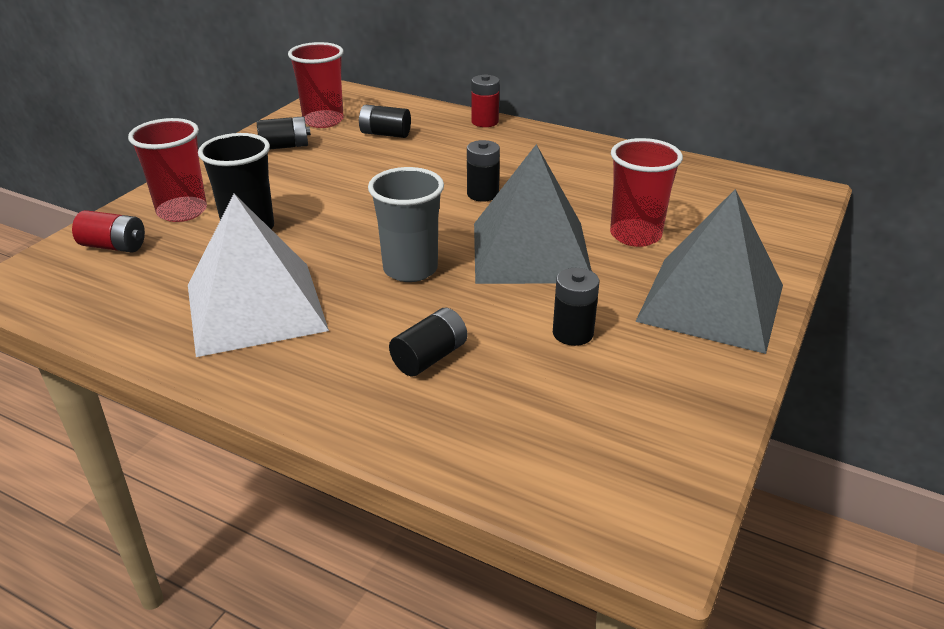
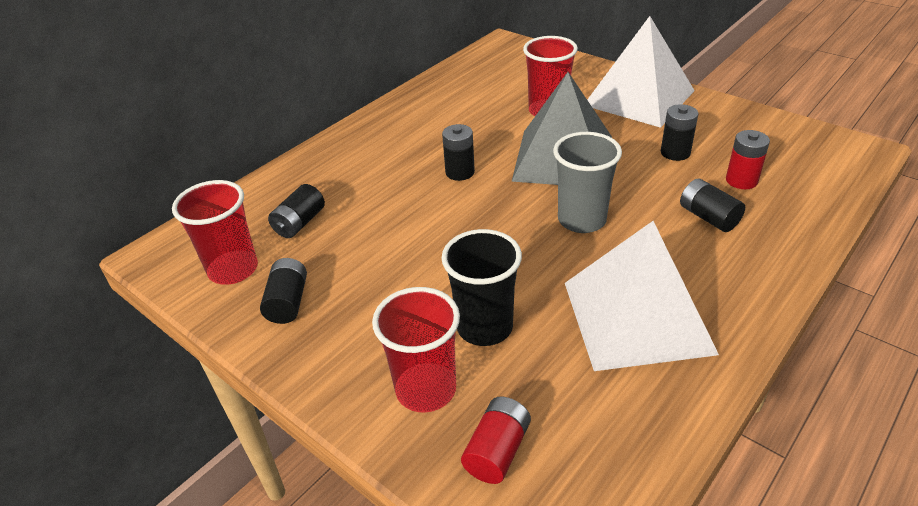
camera: 75 degrees left, 5 degrees up
red battery [471,74,500,127] -> red battery moved to [726,130,770,189]
grey pyramid [635,189,783,354] -> white pyramid [587,16,695,128]

